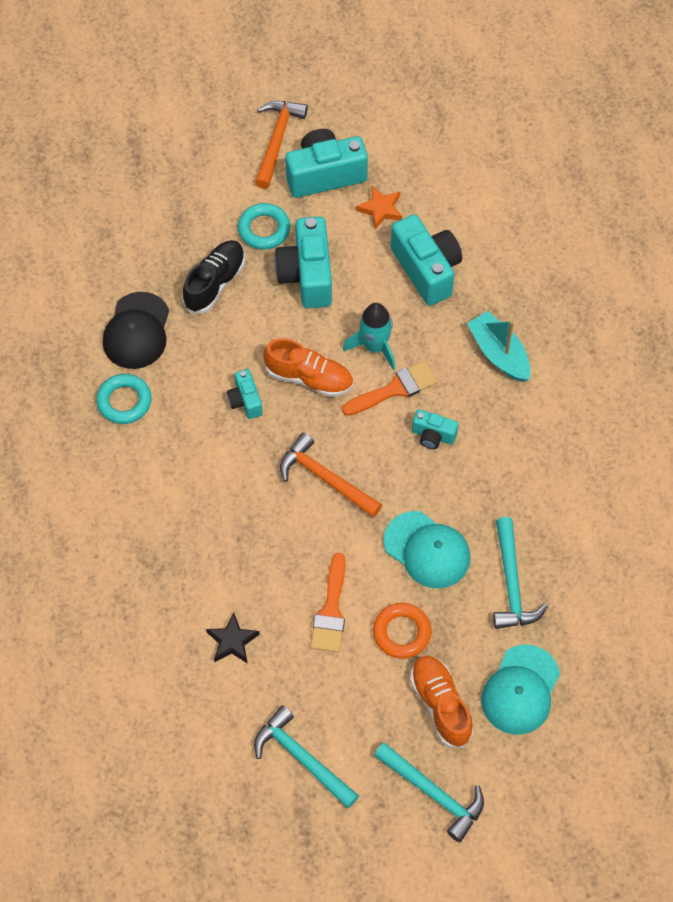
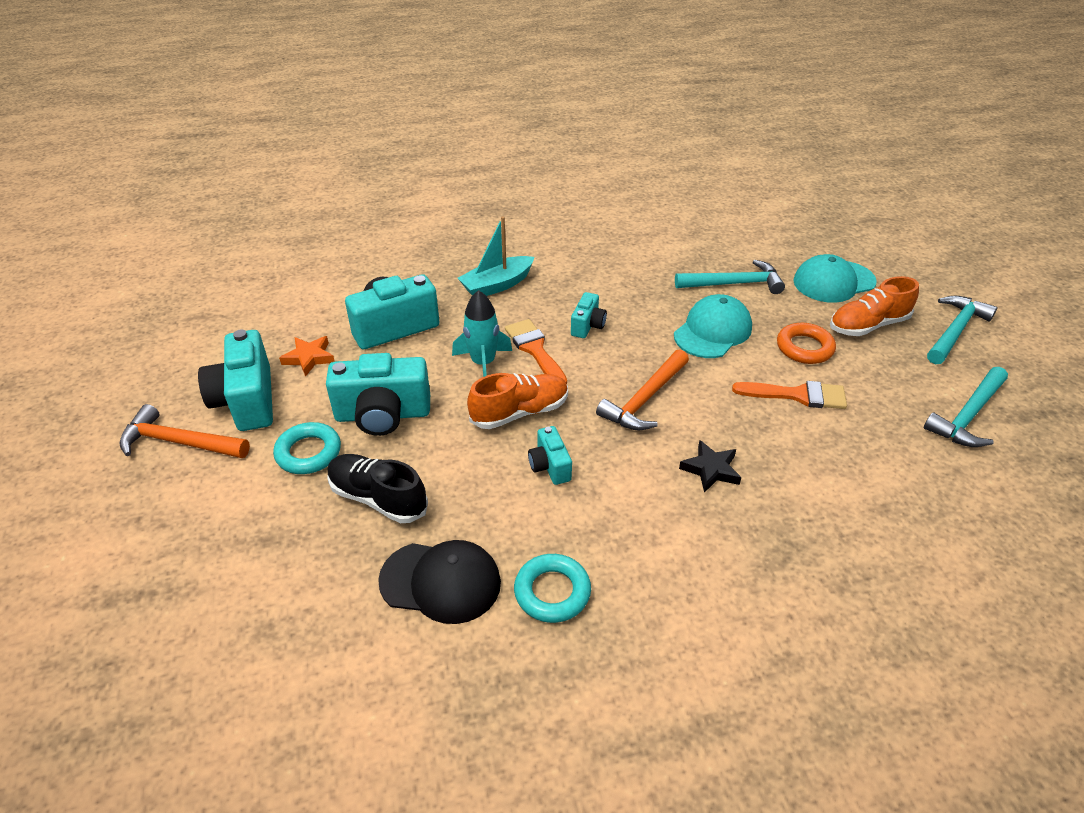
camera: 90 degrees left, 20 degrees down
black star [206,613,260,664] -> black star moved to [679,440,742,493]
turquoise camera [227,369,263,419] -> turquoise camera turned 90 degrees clockwise [528,426,572,485]
orange shoe [263,338,353,397] -> orange shoe turned 45 degrees clockwise [467,373,568,429]
turquoise cap [481,645,560,735] -> turquoise cap turned 135 degrees clockwise [794,254,877,303]

